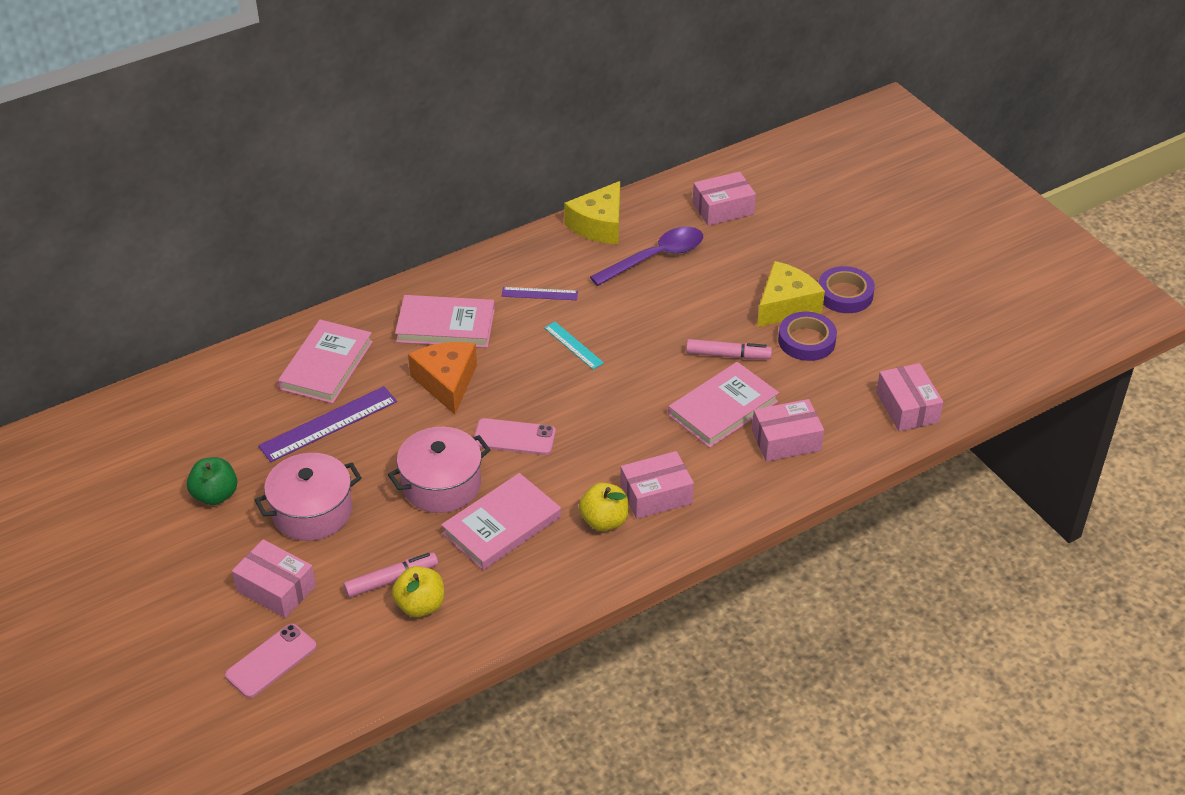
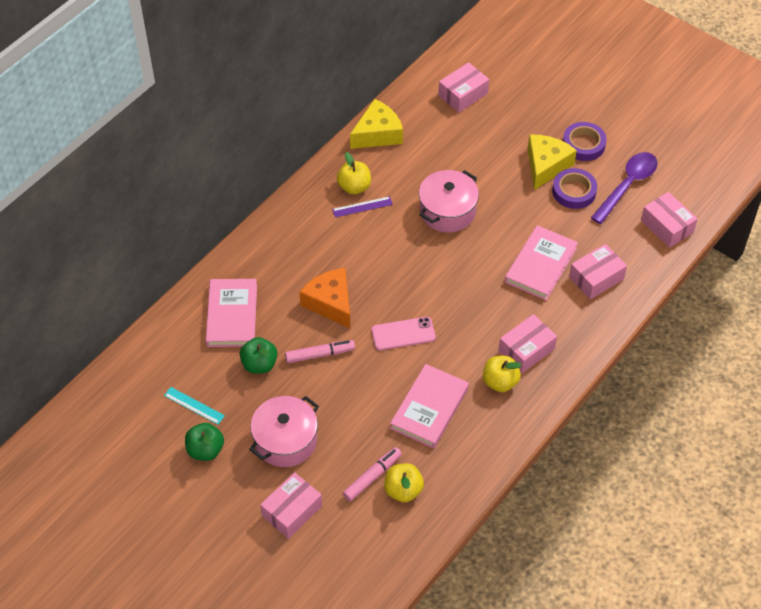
camera: 20 degrees left, 10 degrees up
pink phone [225,624,317,698] -> none
pink box [232,539,316,618] -> pink box turned 60 degrees counterclockwise [260,472,322,539]
purple ruler [258,386,397,462] -> green apple [240,337,277,374]
pink pot [388,427,491,513] -> pink pot moved to [419,170,479,232]
pink book [395,295,495,348] -> none
turquoise ruler [544,322,604,369] -> turquoise ruler moved to [164,387,225,425]
yellow cheese [564,181,620,244] -> yellow cheese turned 135 degrees counterclockwise [350,99,403,149]
purple spoon [590,227,703,286] -> purple spoon moved to [591,152,658,224]
pink marker [686,339,772,359] -> pink marker moved to [285,340,355,363]
none -> yellow apple [337,152,371,194]

